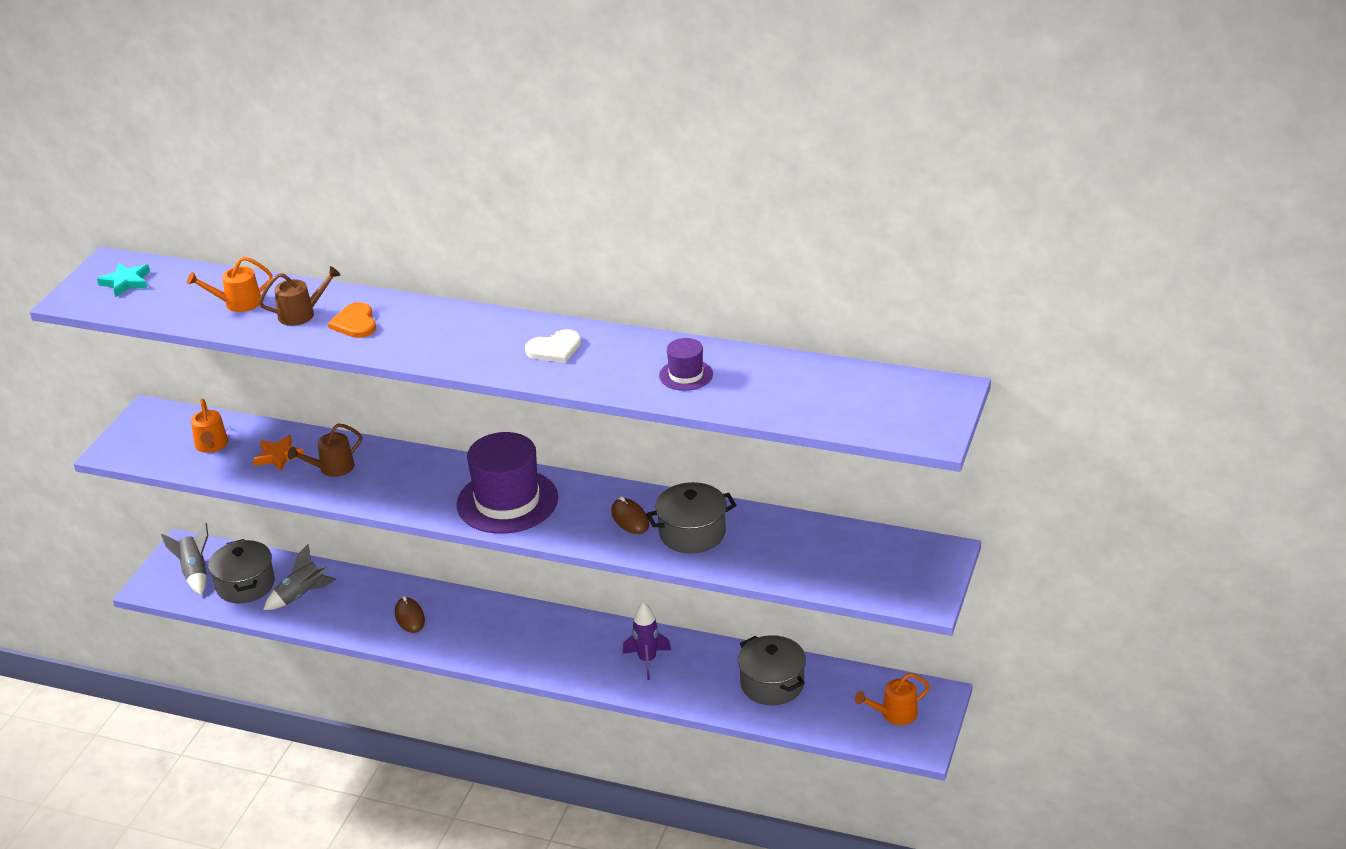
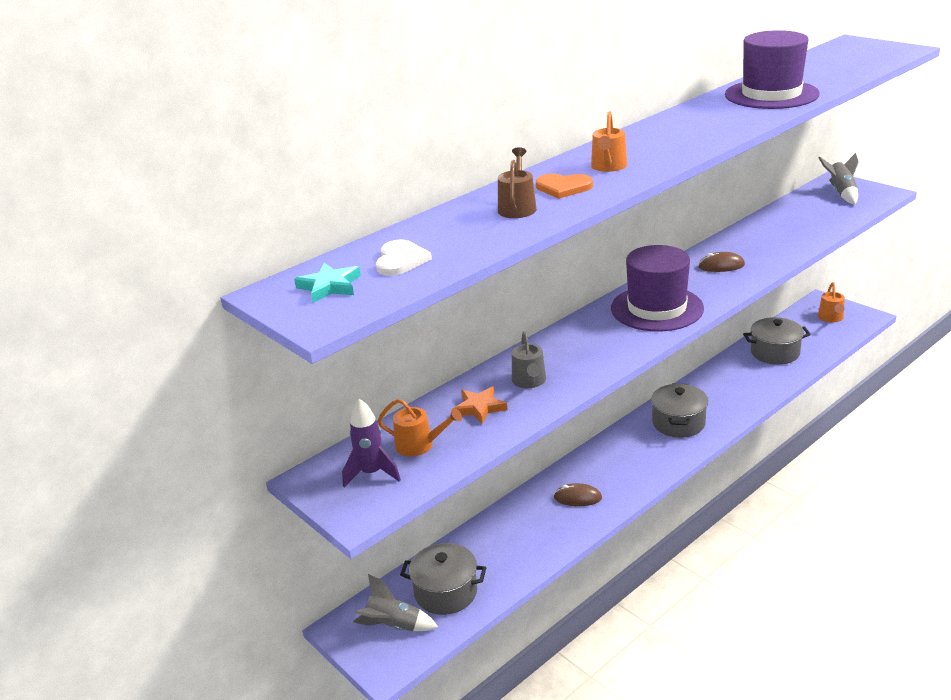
camera: 60 degrees left, 5 degrees down
orange watering can [187,256,273,312] -> orange watering can moved to [591,111,627,172]
grey rocket [263,544,336,610] -> grey rocket moved to [819,153,859,204]
brown watering can [288,423,362,477] -> grey watering can [512,331,546,388]
white heart [525,329,581,363] -> white heart moved to [376,239,432,276]
purple rocket [622,602,671,680] -> purple rocket moved to [342,399,401,487]
grey pot [646,482,736,554] -> grey pot moved to [651,384,708,438]
purple hat [659,338,713,391] -> purple hat [725,30,820,109], size x2.06

